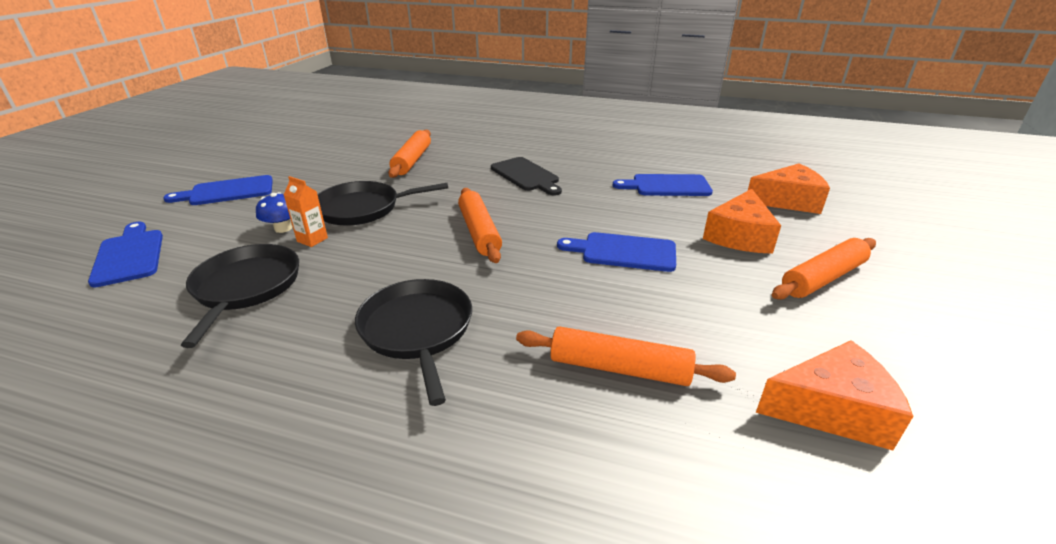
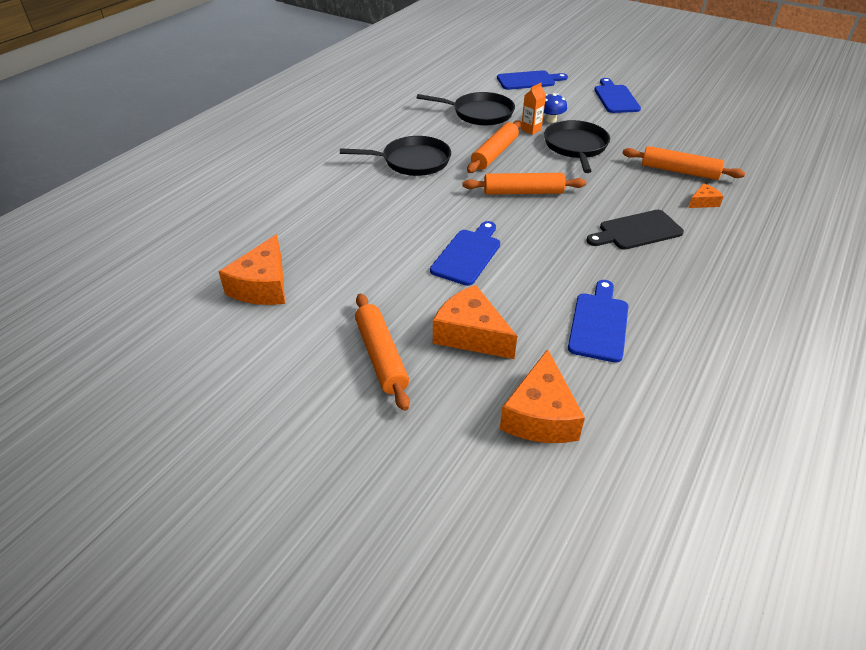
camera: 105 degrees right, 10 degrees up
orange rolling pin [516,326,736,386] -> orange rolling pin moved to [467,120,521,173]
none -> orange cheese [688,183,724,208]

